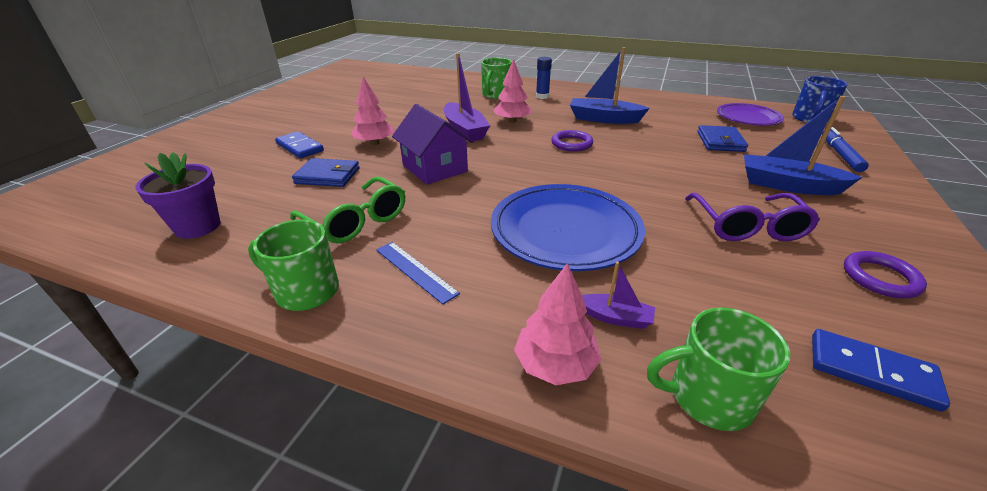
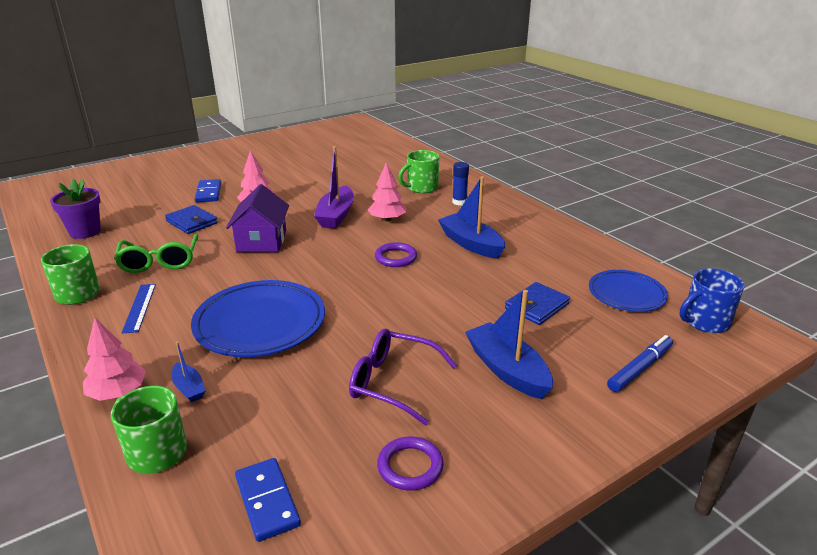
camera: 35 degrees right, 5 degrees down
purple boat [582,262,655,329] -> blue boat [172,341,205,402]
purple glasses [685,193,820,241] -> purple glasses turned 75 degrees clockwise [349,328,457,425]
purple plate [717,103,784,126] -> blue plate [589,270,668,312]

